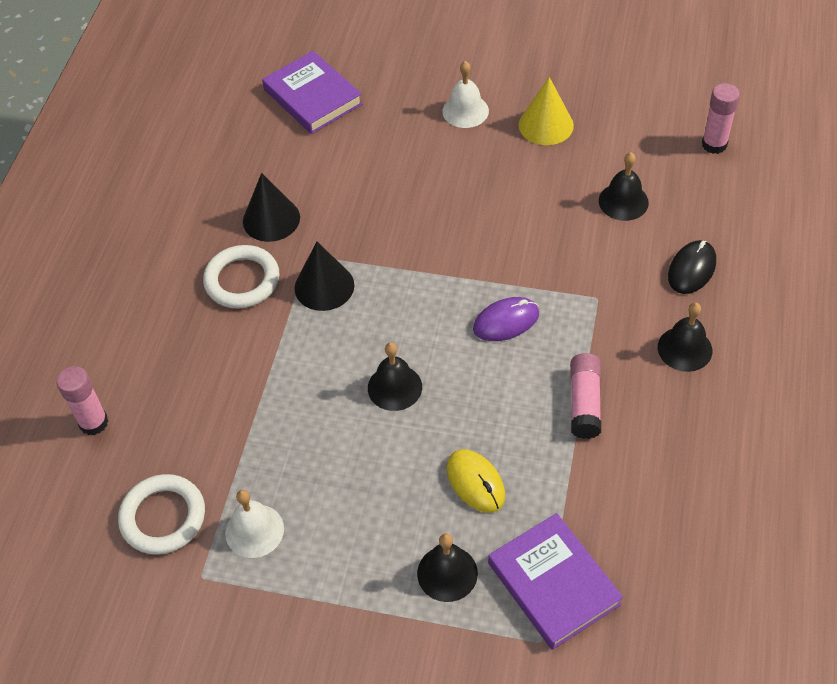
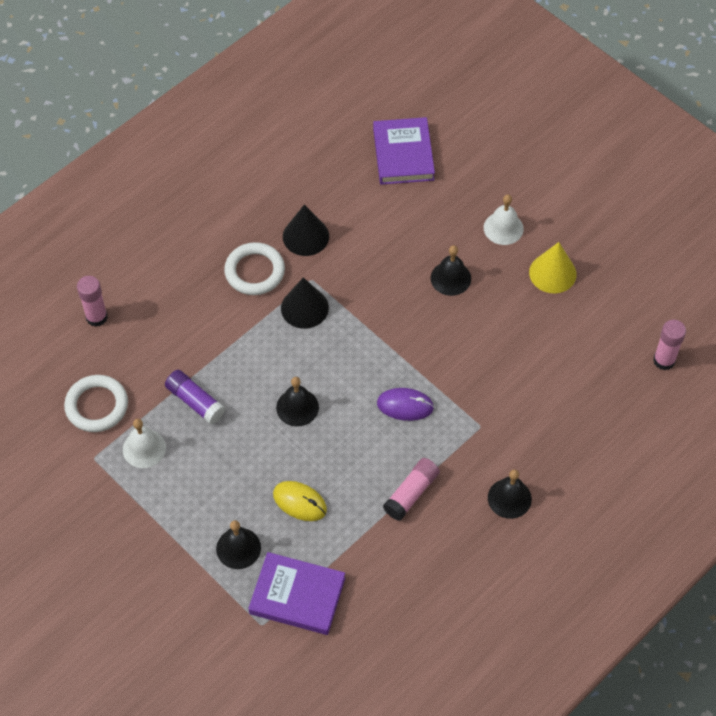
camera: 30 degrees right, 5 degrees up
yellow mouse [446,449,505,512] -> yellow mouse turned 60 degrees counterclockwise [273,481,327,521]
purple book [488,513,623,650] -> purple book turned 75 degrees counterclockwise [248,552,345,635]
black bell [599,152,649,221] -> black bell moved to [431,245,471,296]
black mouse [668,240,716,294] -> none
none -> purple glue stick [165,370,225,425]

